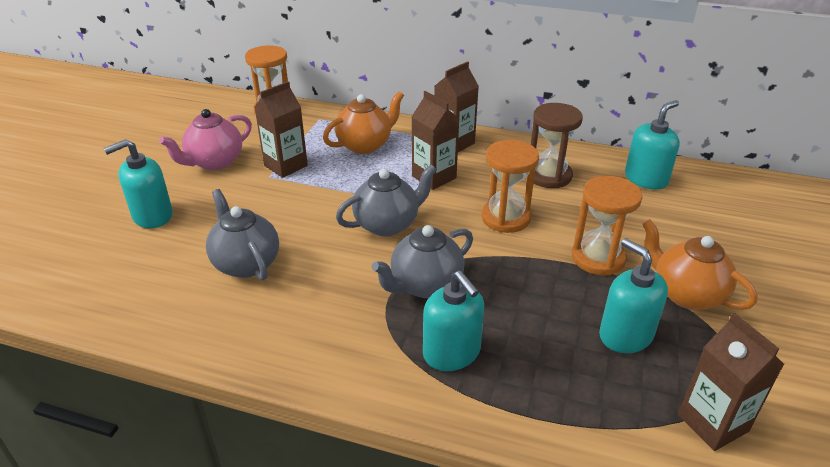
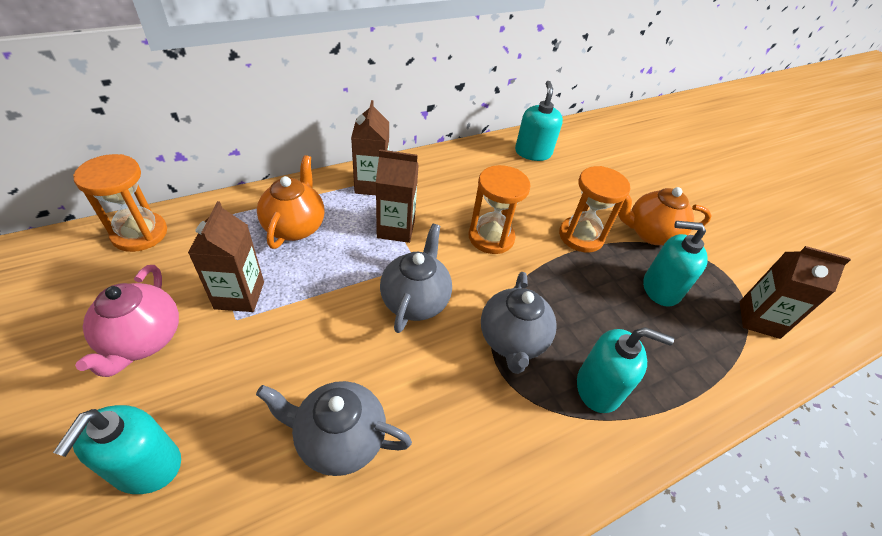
camera: 50 degrees left, 10 degrees up
brown hourglass [527,103,583,188] -> none

